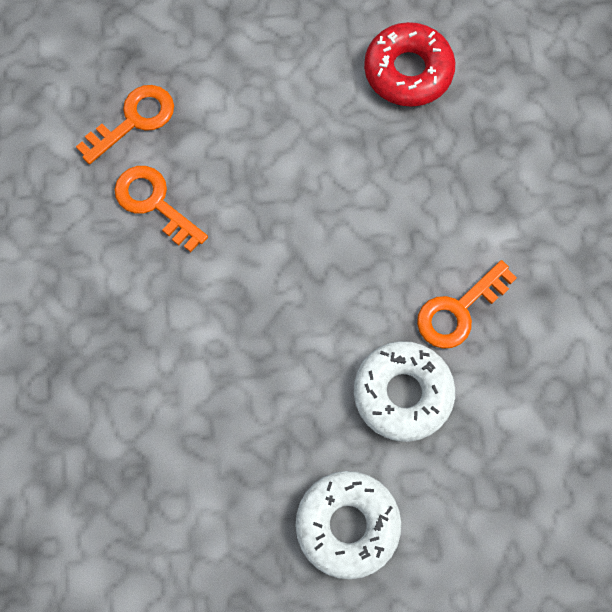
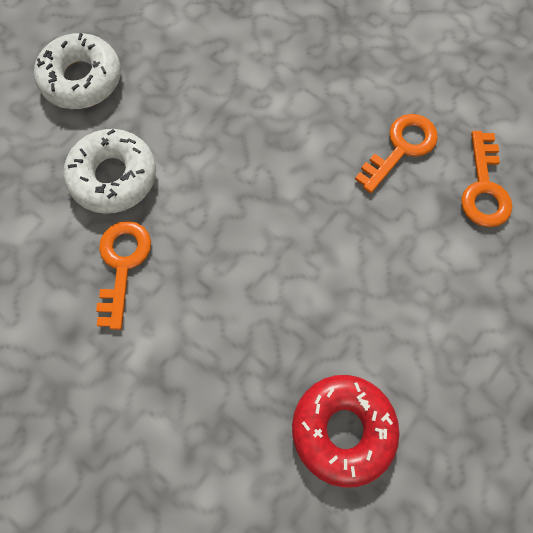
camera: 135 degrees right, 0 degrees up
orange key [114,166,208,252] -> orange key turned 45 degrees counterclockwise [355,114,438,193]

